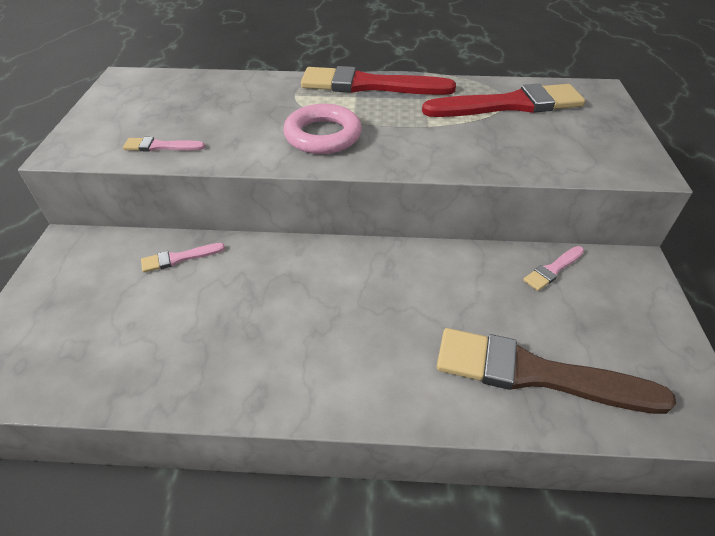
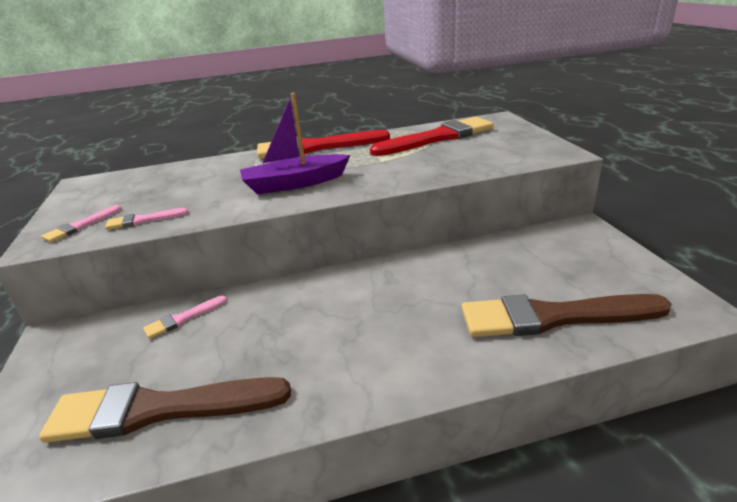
camera: 15 degrees left, 15 degrees down
pink ring [283,104,362,154] -> purple boat [240,93,350,194]
pink brush [523,246,584,291] -> pink brush moved to [41,205,122,242]
none -> brown brush [39,377,291,443]

